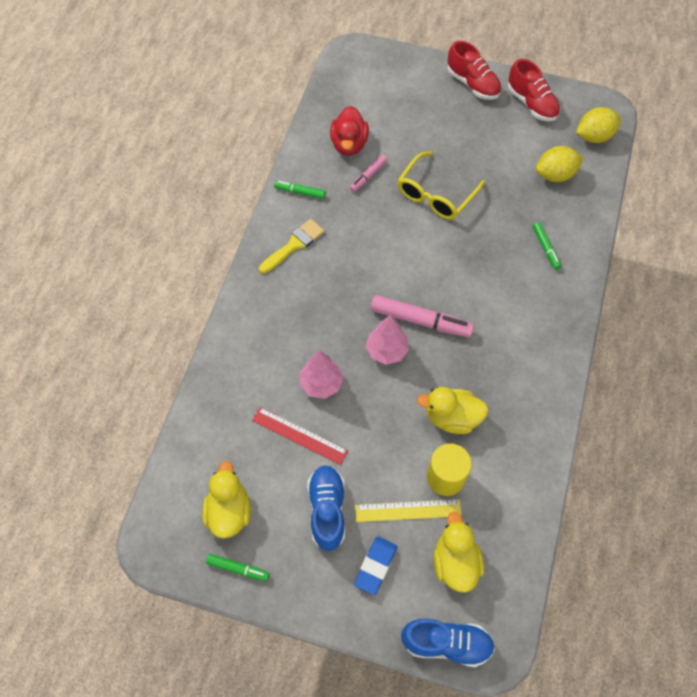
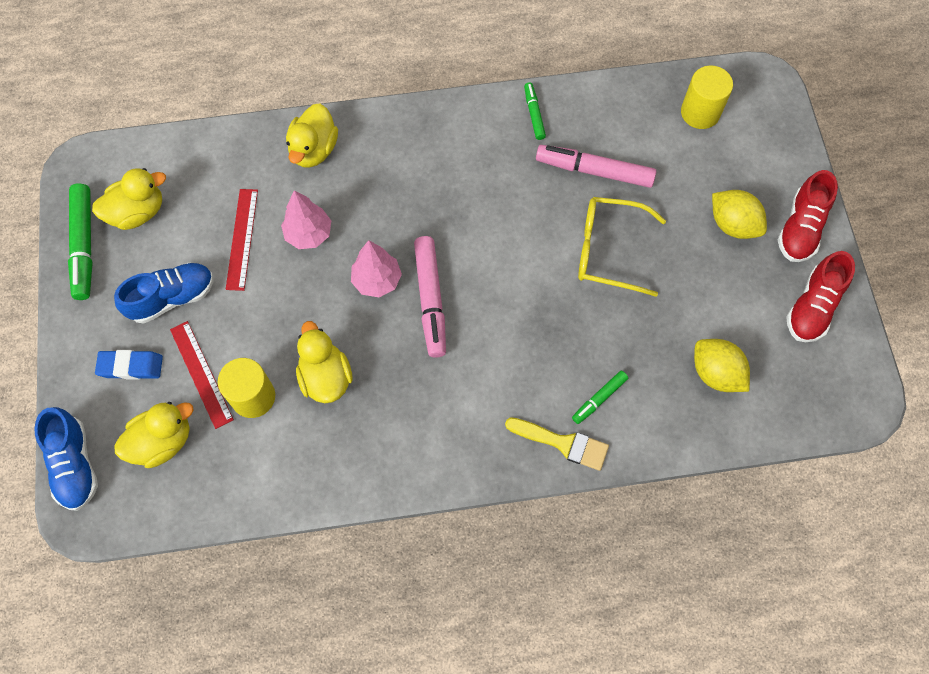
camera: 65 degrees right, 5 degrees up
green marker [206,554,270,581] -> green marker [68,183,93,300], size x1.83
yellow brush [259,219,324,274] -> yellow brush moved to [505,417,609,471]
red duck [330,106,369,156] -> none
pink marker [350,155,387,192] -> pink marker [536,145,656,188], size x1.83
yellow ruler [355,499,462,522] -> red ruler [170,321,234,429]
yellow lemon [576,107,621,143] -> yellow lemon moved to [712,190,767,239]
none -> yellow duck [286,103,338,168]
none -> yellow cylinder [681,66,733,129]

